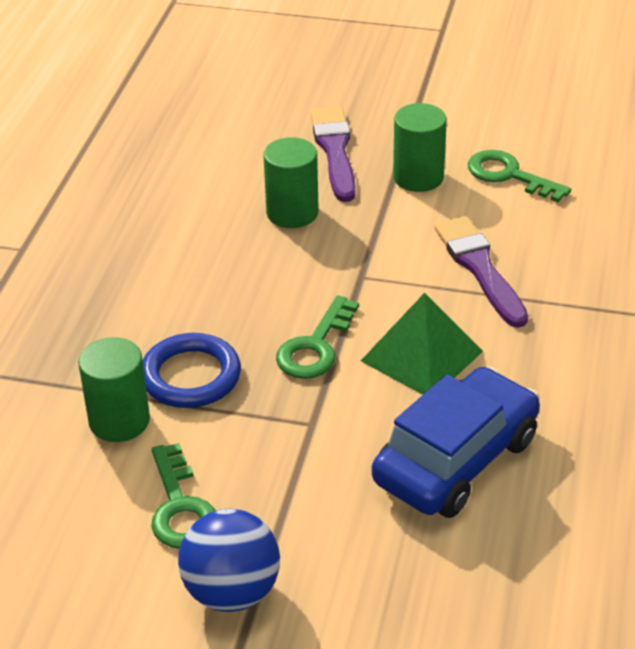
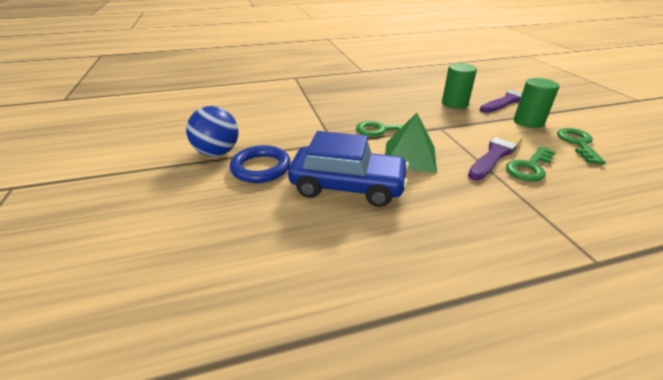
camera: 60 degrees right, 5 degrees down
green cylinder [78,337,150,442] -> none
blue ring [143,333,241,408] -> blue ring moved to [230,145,291,183]
green key [151,443,216,549] -> green key moved to [506,146,556,182]

